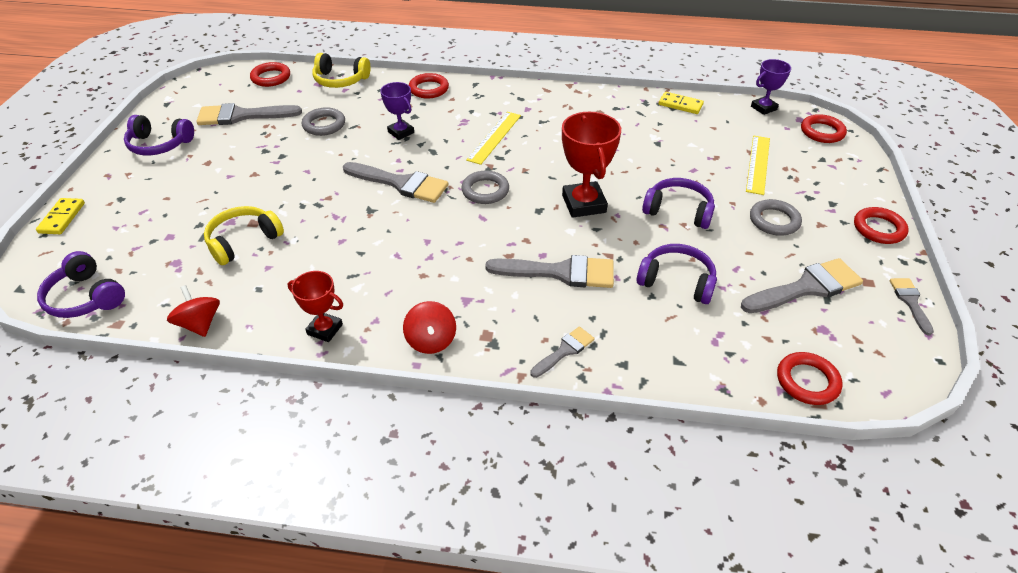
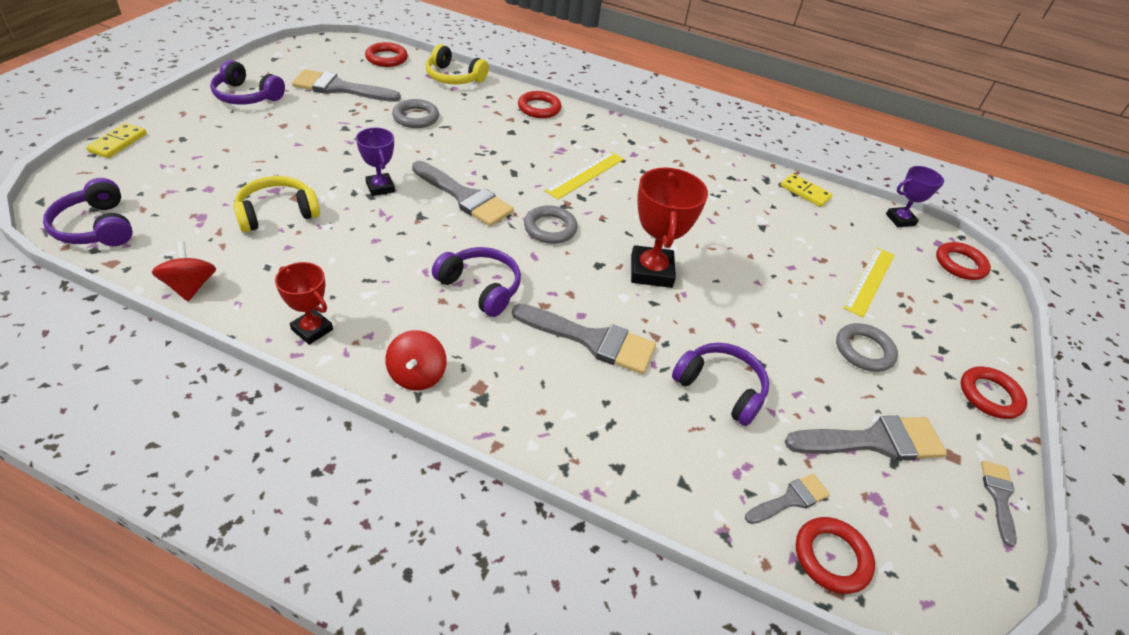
camera: 10 degrees right, 0 degrees up
purple trophy [380,82,414,140] -> purple trophy moved to [356,127,395,196]
grey brush [530,327,595,378] -> grey brush moved to [745,474,830,524]
purple headphones [642,178,715,229] -> purple headphones moved to [432,247,521,317]

